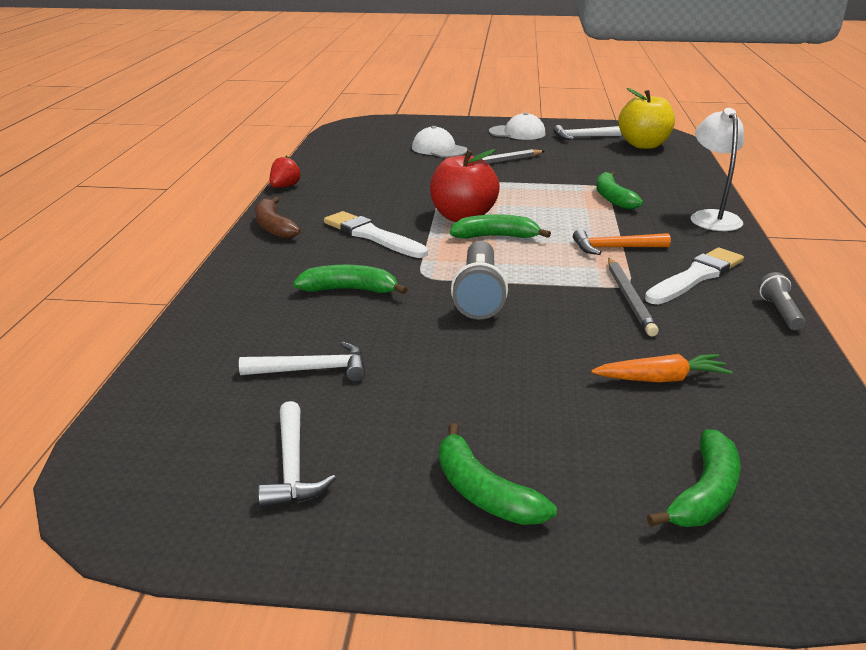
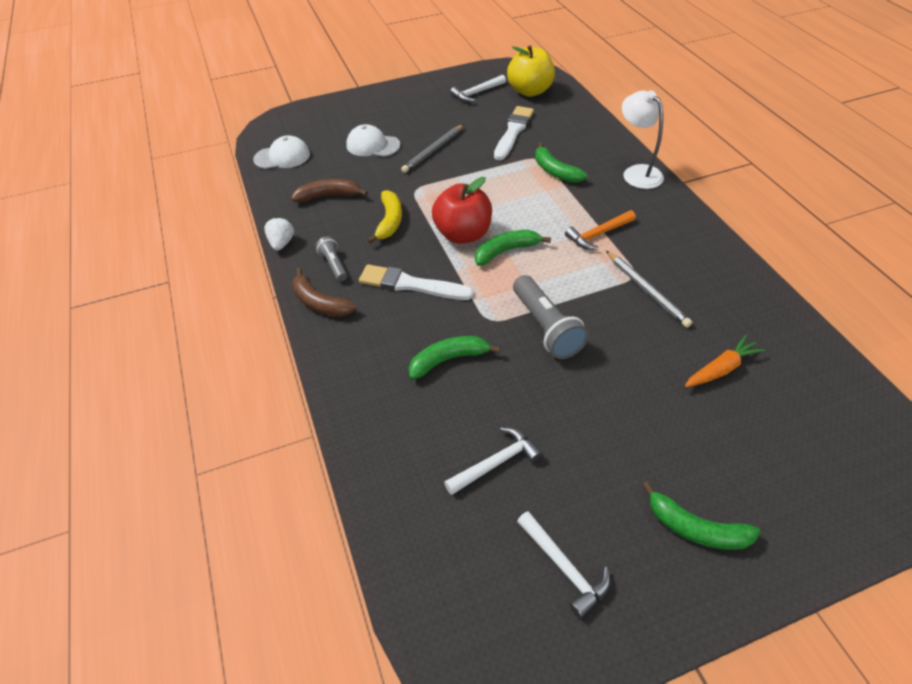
camera: 25 degrees left, 20 degrees up
red strawberry [270,156,302,188] -> white strawberry [264,217,294,251]
white cap [489,112,545,140] -> white cap moved to [253,135,310,169]
white brush [645,248,744,304] -> white brush moved to [494,106,534,160]
green banana [647,429,740,527] -> none
grey flashlight [758,272,805,330] -> grey flashlight moved to [316,236,347,282]
none -> brown banana [291,179,368,202]
none -> yellow banana [367,190,402,244]

